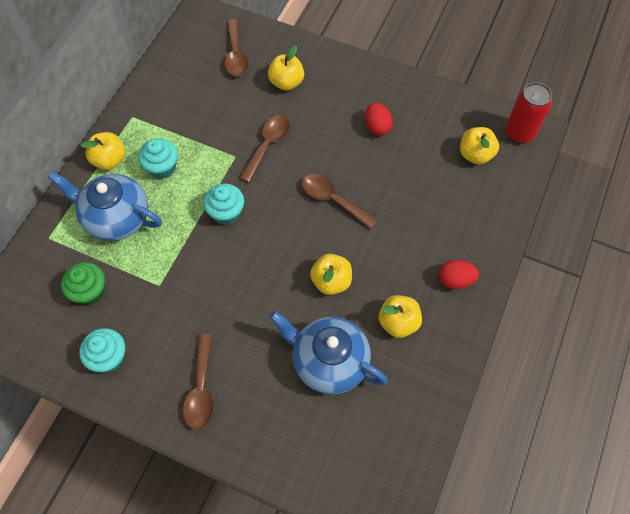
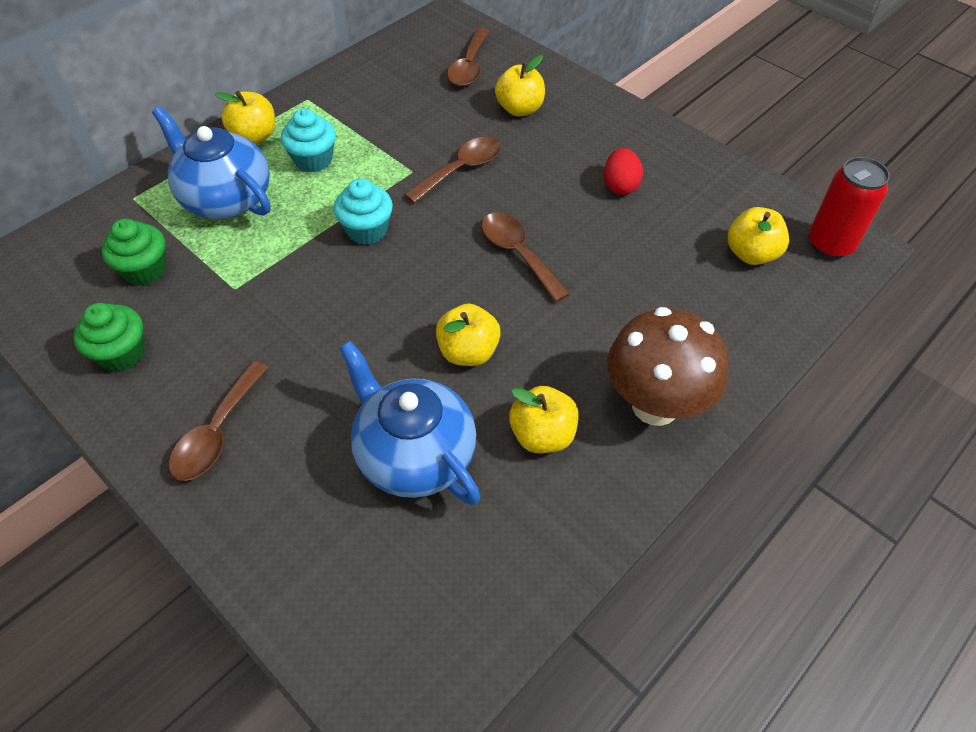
camera: 20 degrees right, 10 degrees down
turquoise cupcake [79,328,125,372] -> green cupcake [73,303,145,372]
red egg [439,260,479,289] -> brown mushroom [607,307,729,426]

